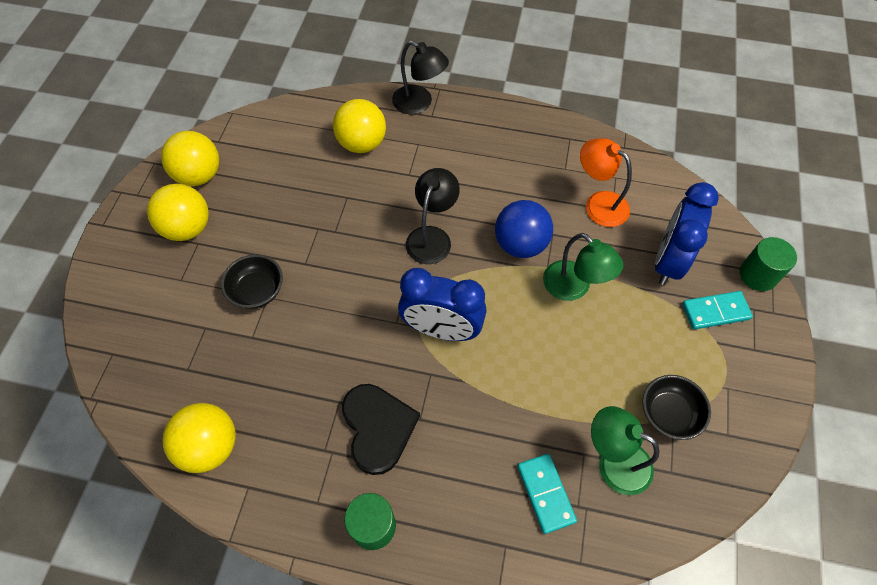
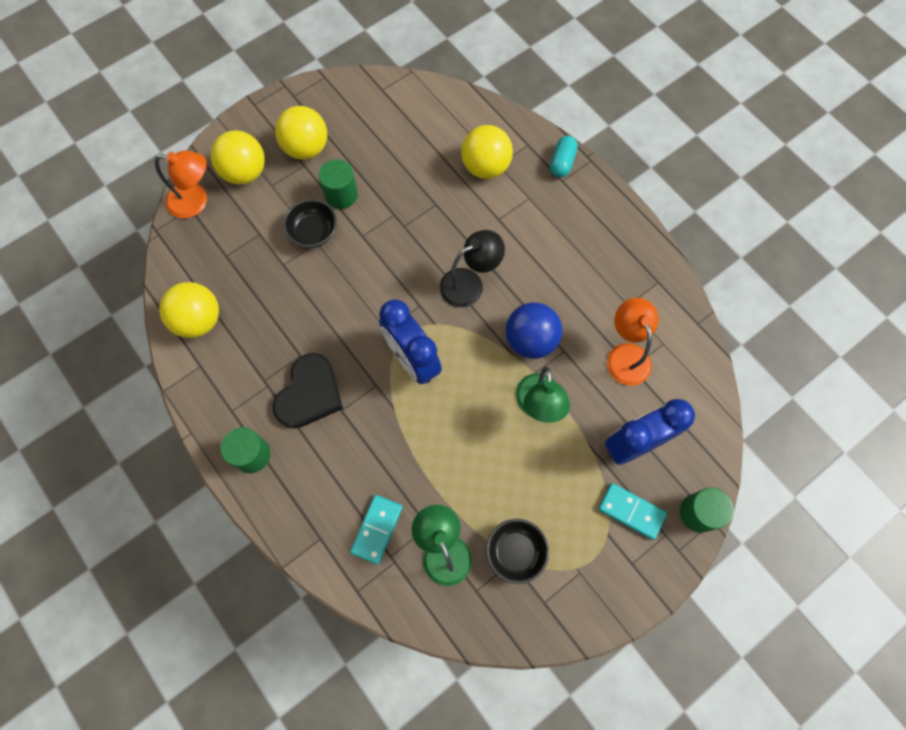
camera: 40 degrees right, 10 degrees up
yellow ball [161,131,219,186] -> yellow ball moved to [211,130,265,185]
black lamp [392,41,449,114] -> turquoise capsule [550,136,578,177]
none -> orange lamp [155,150,207,218]
none -> green cylinder [318,159,358,209]

